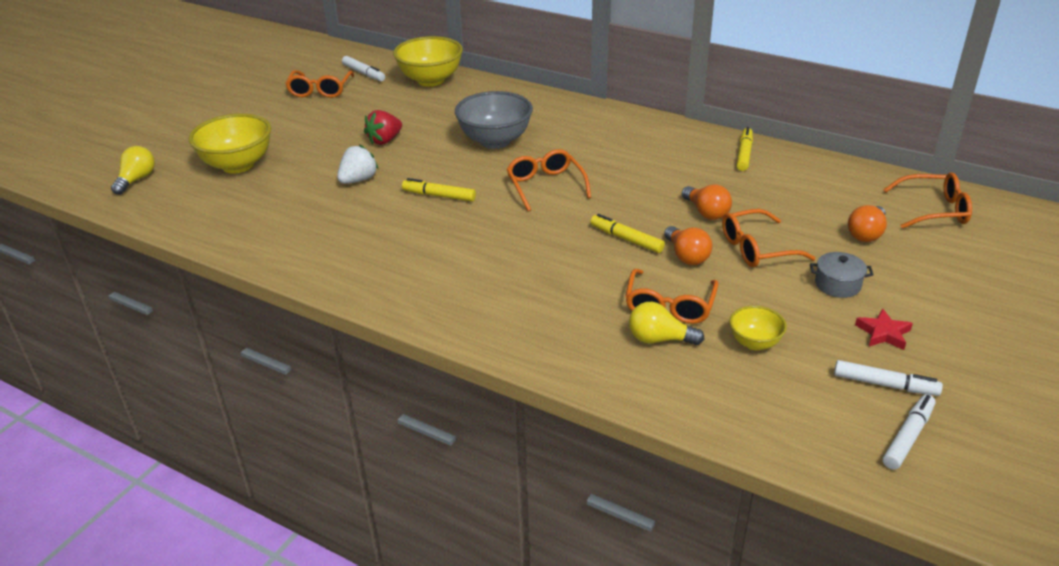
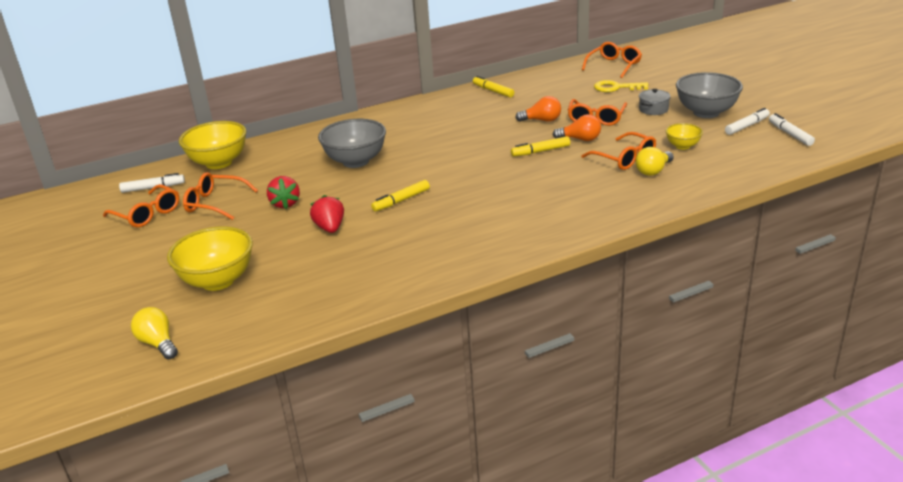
camera: 55 degrees left, 5 degrees down
white strawberry [337,144,379,184] -> red strawberry [310,195,344,233]
orange glasses [507,149,591,212] -> orange glasses moved to [183,172,258,220]
orange light bulb [848,205,887,242] -> yellow key [594,80,648,92]
red star [855,308,913,350] -> grey bowl [676,72,743,118]

